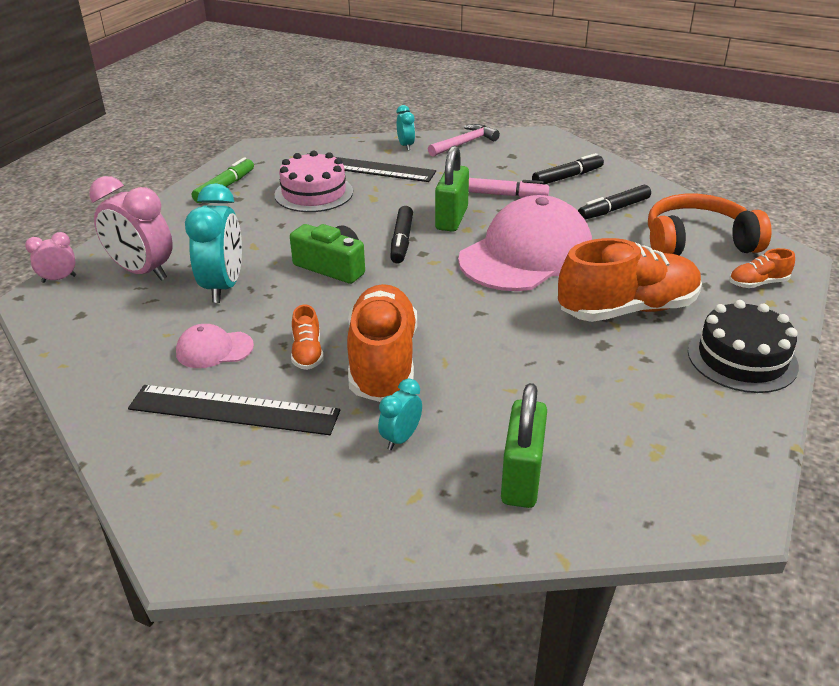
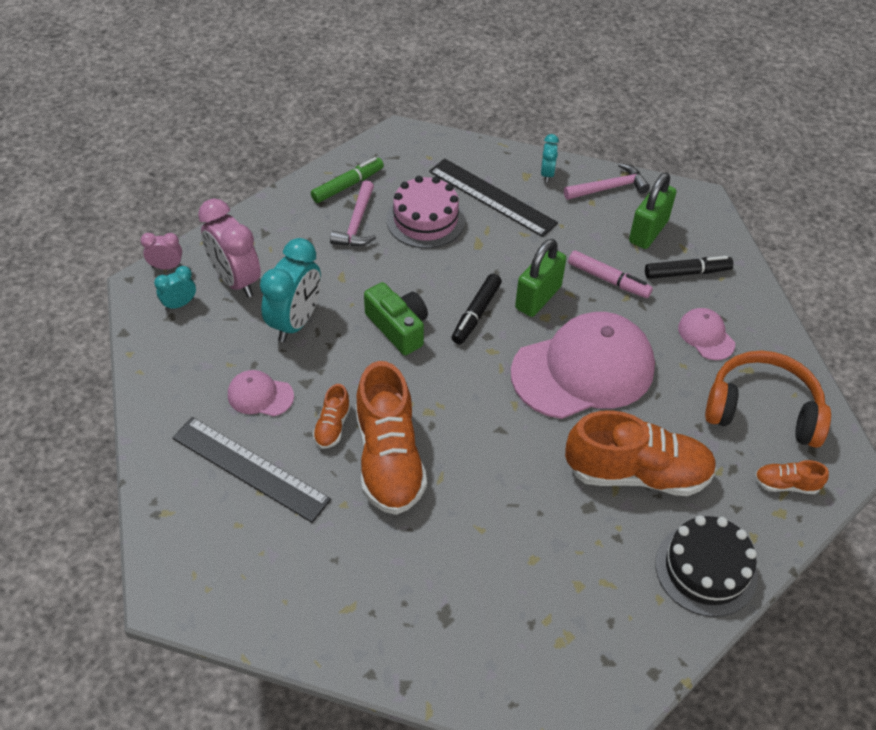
camera: 20 degrees right, 15 degrees up
orange shoe [347,284,417,402] -> orange shoe turned 150 degrees clockwise [356,361,427,515]
turquoise clock [378,379,422,450] -> turquoise clock moved to [154,266,196,311]
green padlock [501,383,547,508] -> green padlock moved to [629,173,676,249]
black marker [578,185,651,220] -> pink cap [678,308,735,360]
none -> pink hammer [330,181,376,246]

